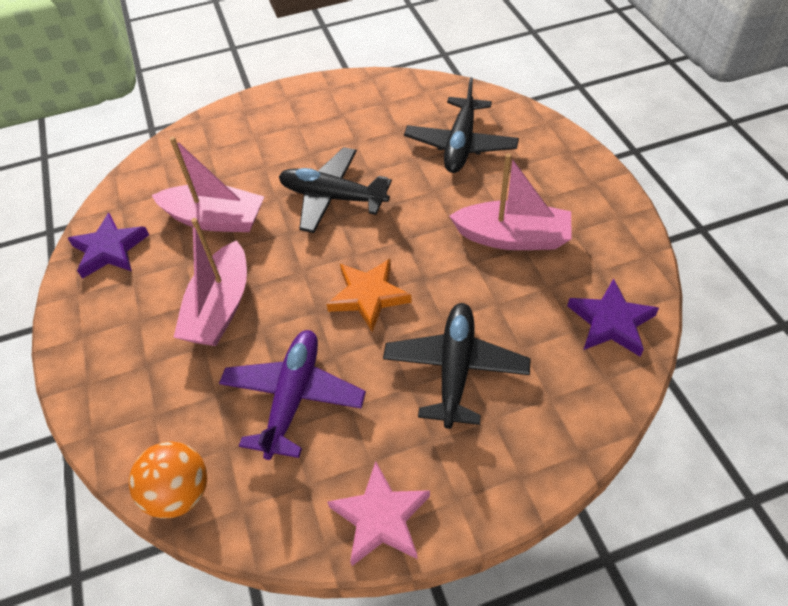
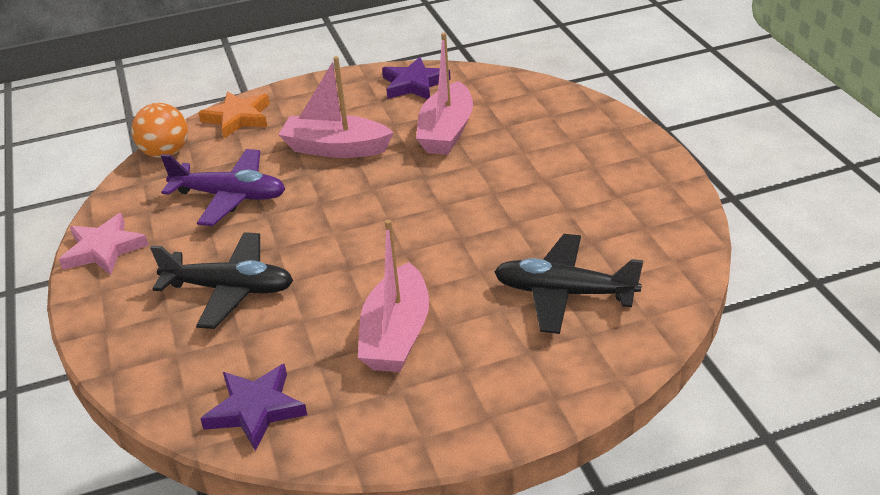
camera: 90 degrees right, 15 degrees down
black plane [279,147,392,233] -> none
orange star [326,259,412,332] -> orange star moved to [198,91,270,138]

